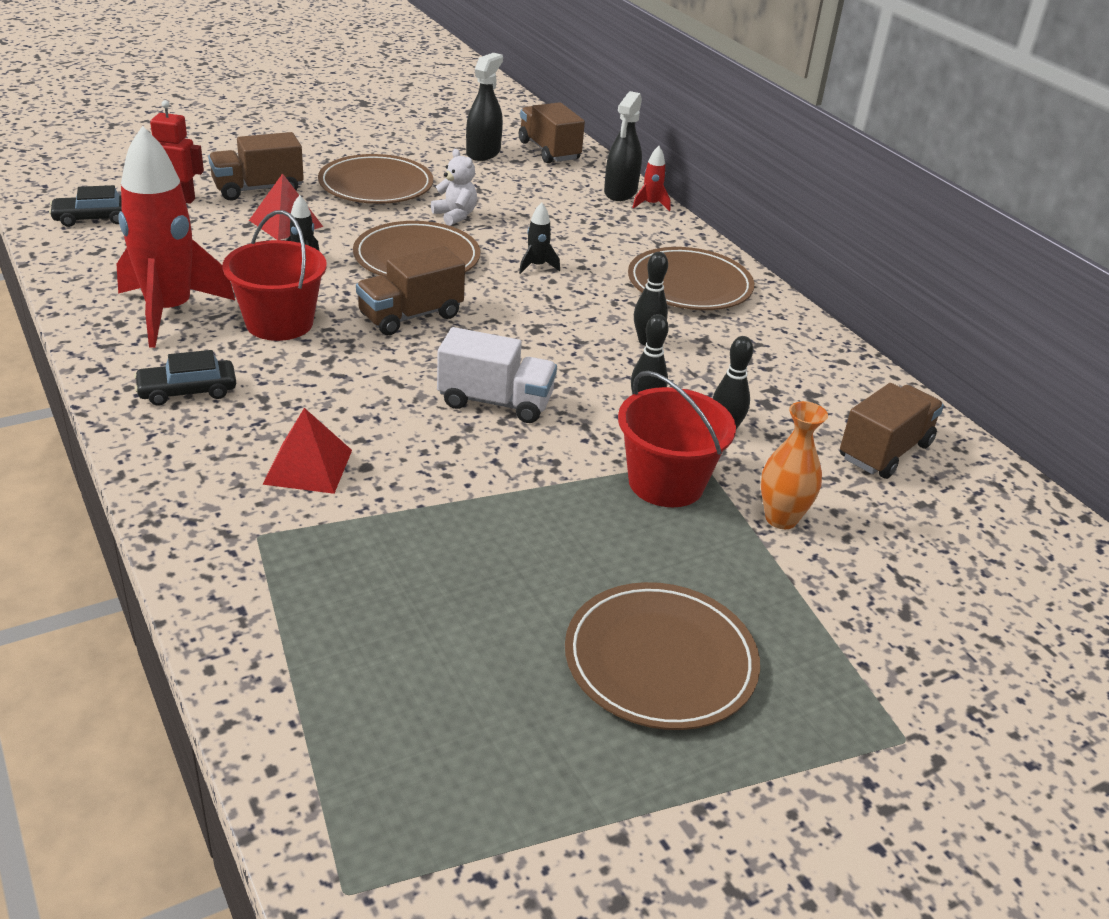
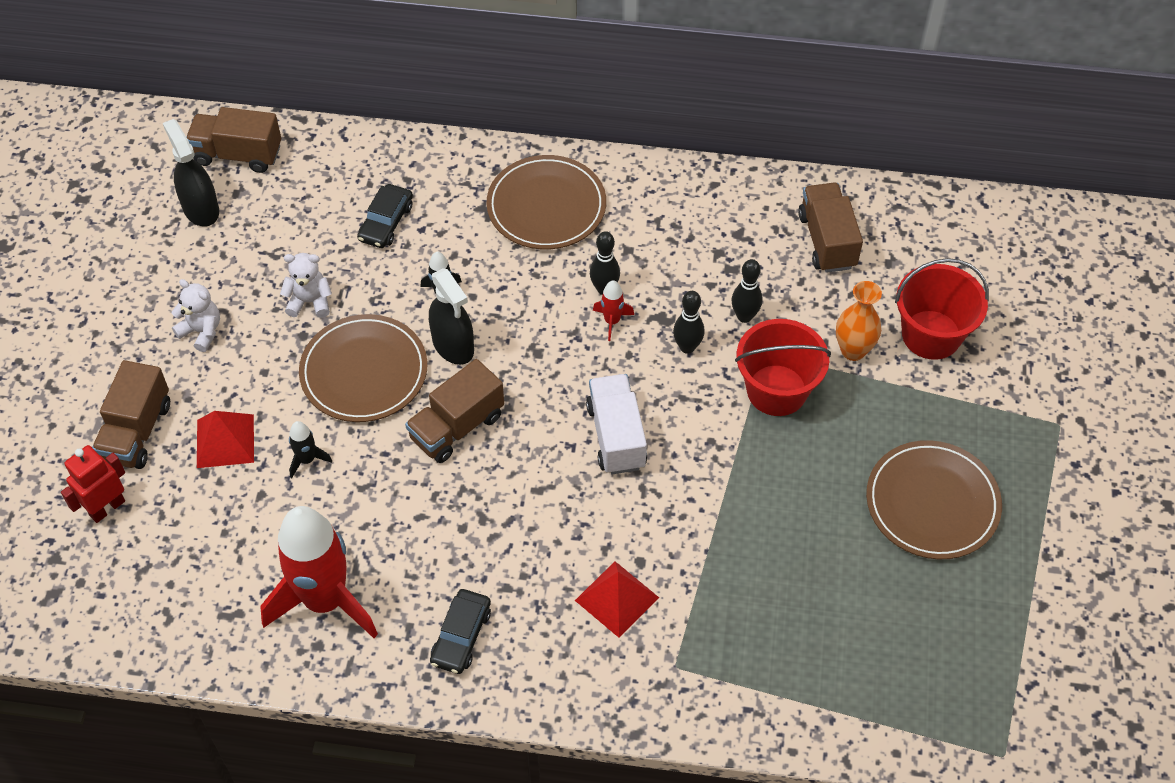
camera: 50 degrees left, 20 degrees up
black car [49,185,122,227] -> black car moved to [357,184,413,248]
red bucket [222,210,327,341] -> red bucket moved to [895,258,989,360]
brown plate [318,154,433,204] -> white teddy bear [172,279,220,352]
brown truck [356,246,465,335] -> brown truck turned 45 degrees clockwise [405,359,504,463]
white truck [437,327,557,423] -> white truck turned 60 degrees counterclockwise [586,374,647,474]
black spray bottle [604,91,642,201] -> black spray bottle moved to [429,268,474,365]
red rocket [632,146,671,211] -> red rocket moved to [593,280,634,341]

